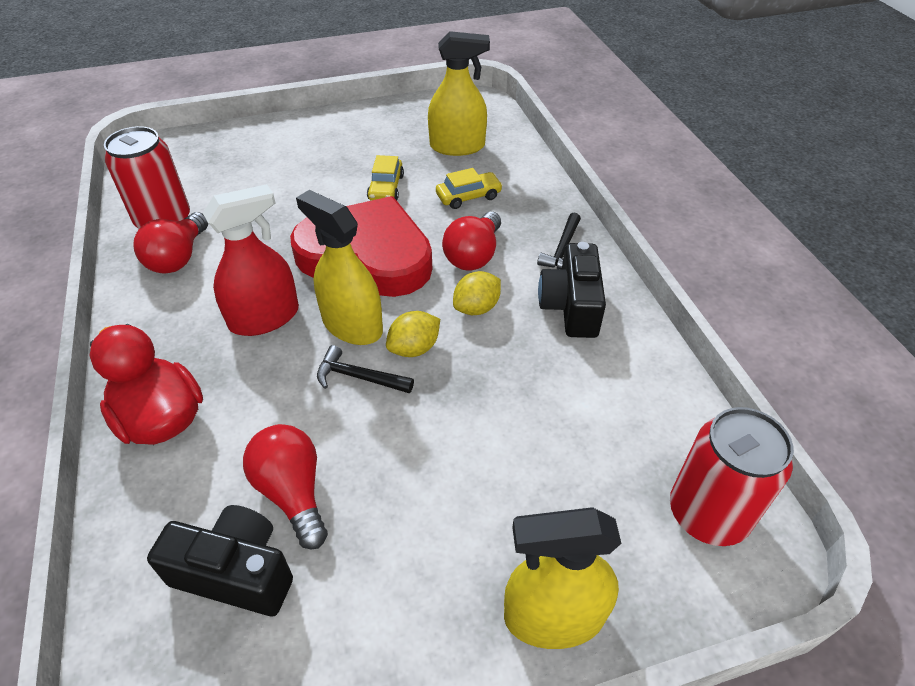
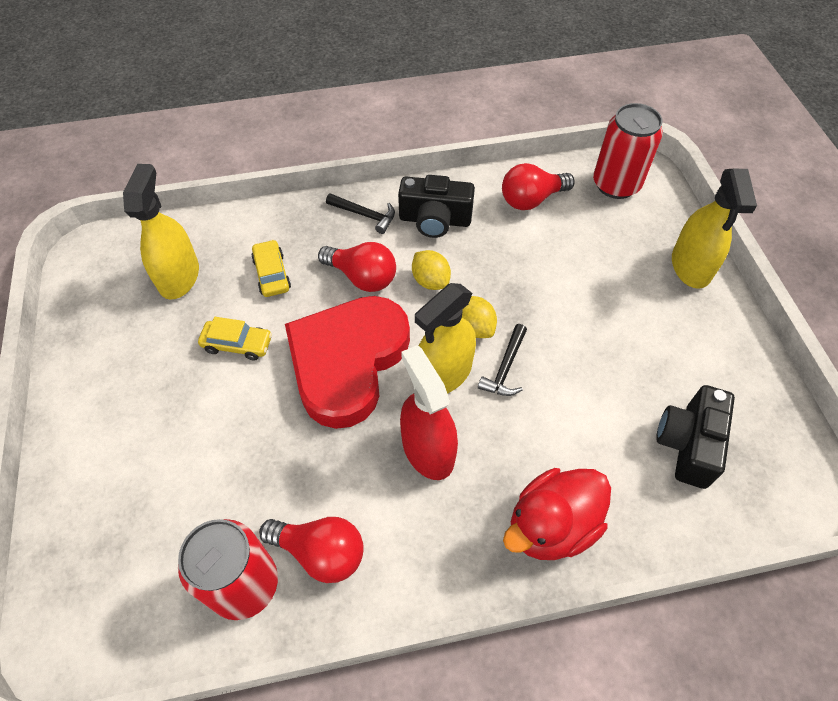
camera: 85 degrees left, 10 degrees up
red light bulb [243,424,328,549] -> red light bulb moved to [502,163,575,210]

